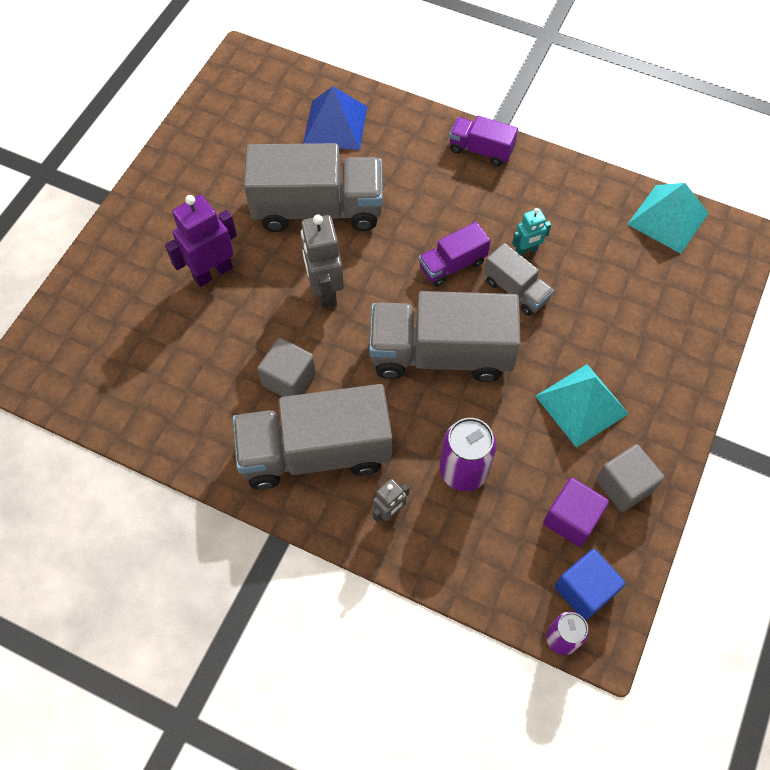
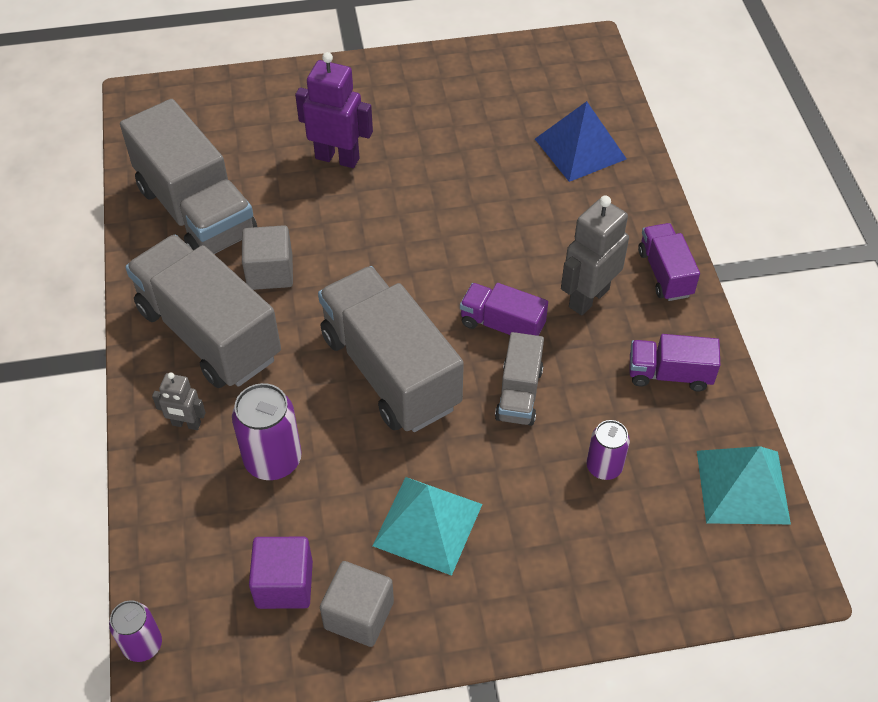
camera: 55 degrees right, 10 degrees down
grey truck [244,143,383,232] -> grey truck moved to [120,99,257,254]
grey robot [301,215,344,308] -> grey robot moved to [561,196,629,316]
turquoise robot [512,208,551,255] -> none
blue cube [555,549,625,620] -> none
none -> purple can [586,420,630,480]
none -> purple truck [630,334,720,391]

